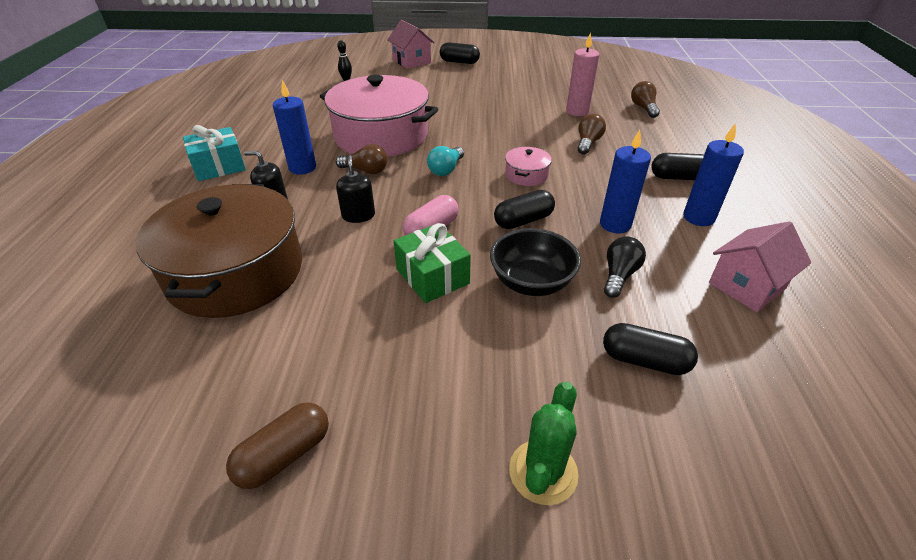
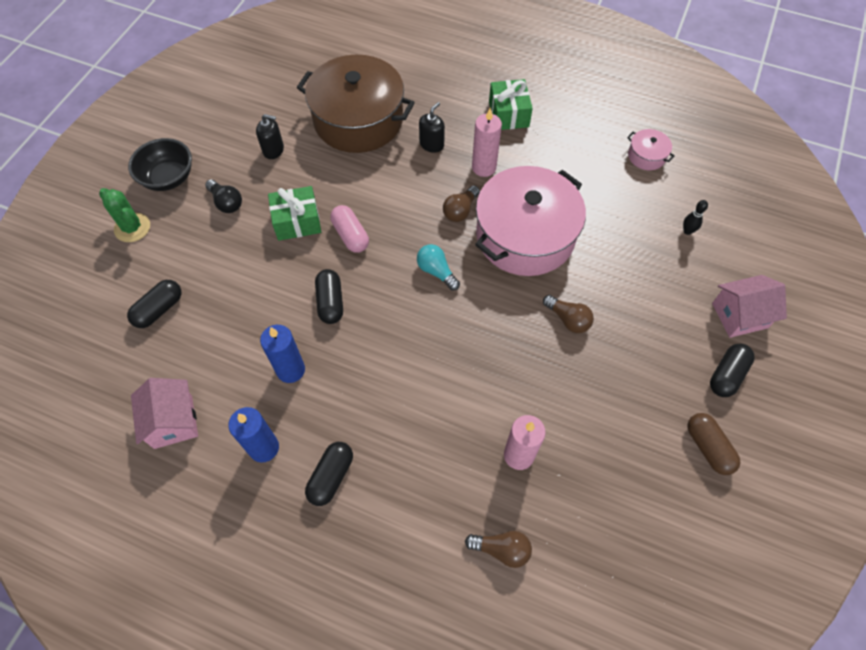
camera: 110 degrees right, 20 degrees up
turquoise gift [183,125,246,181] -> green gift [489,79,533,130]
brown capsule [226,402,329,489] -> brown capsule moved to [687,413,741,475]
blue candle [273,80,316,175] -> pink candle [472,108,502,177]
black soap dispenser [336,155,375,223] -> black soap dispenser moved to [256,114,284,159]
black bowl [490,228,581,296] -> black bowl moved to [128,138,192,191]
pink pot [505,147,552,186] -> pink pot moved to [627,129,675,170]
brown light bulb [578,114,606,154] -> brown light bulb moved to [543,295,594,333]
black light bulb [604,236,646,298] -> black light bulb moved to [205,179,242,213]

